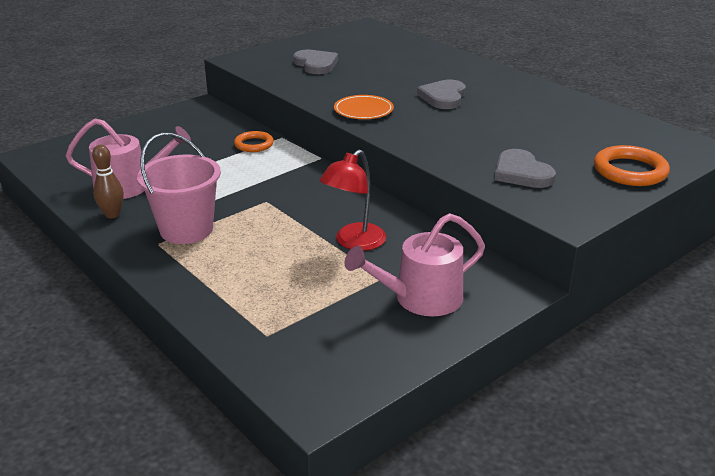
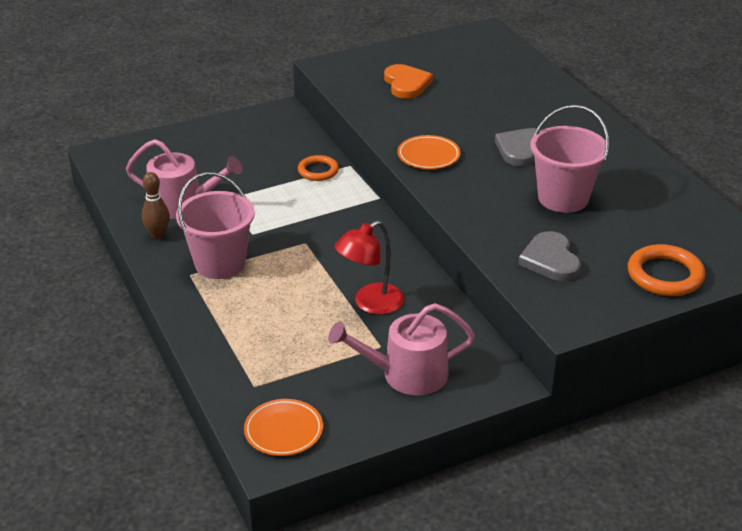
camera: 15 degrees right, 5 degrees up
grey heart [293,50,338,74] -> orange heart [384,64,433,99]
none -> orange plate [244,399,323,456]
none -> pink bucket [530,105,609,213]

